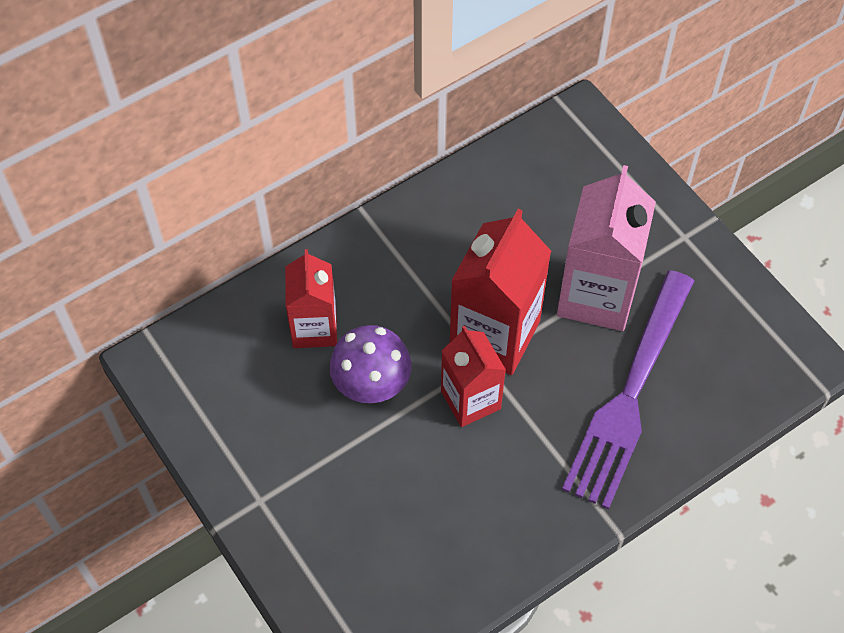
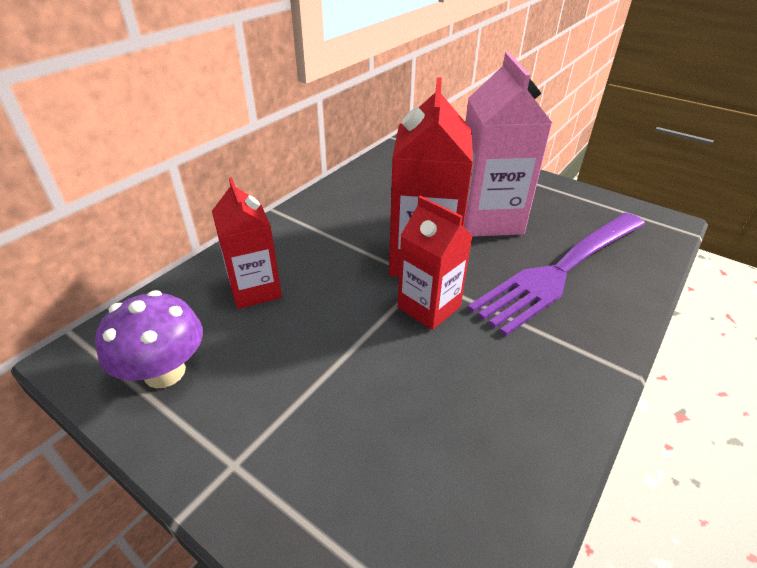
camera: 20 degrees left, 20 degrees down
purple mushroom [329,325,412,403] -> purple mushroom moved to [95,290,203,388]
purple fork [562,270,694,510] -> purple fork turned 45 degrees clockwise [468,213,645,336]

